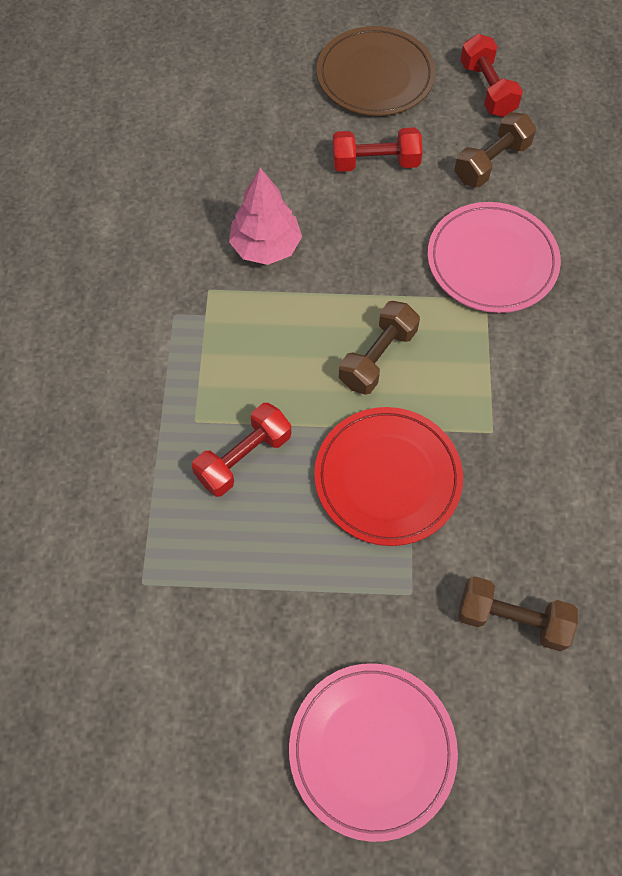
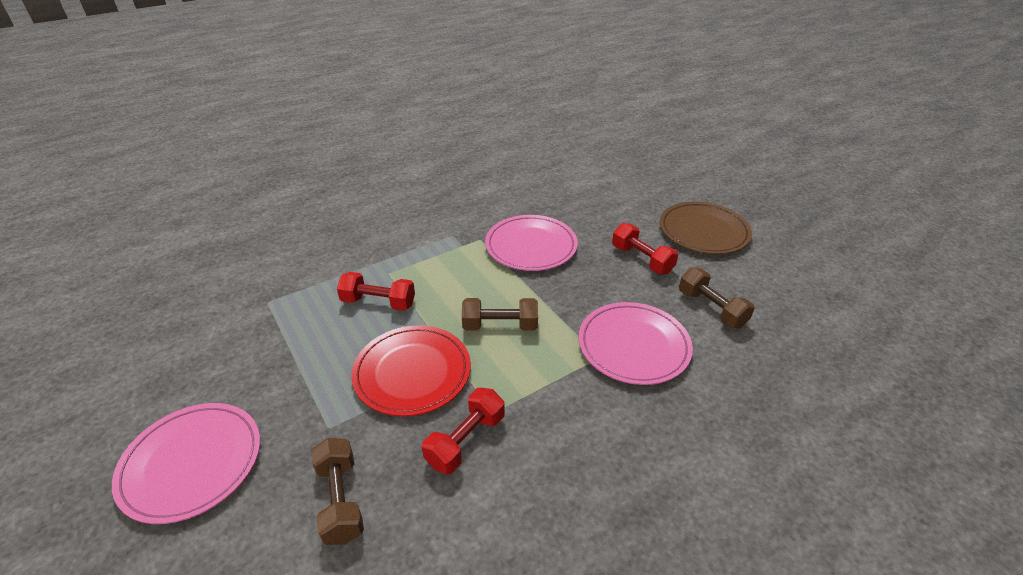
camera: 55 degrees right, 25 degrees down
pink tree [229,168,302,265] -> pink plate [485,215,578,271]
brown dumbbell [454,112,536,187] -> brown dumbbell turned 45 degrees clockwise [679,267,755,328]
red dumbbell [460,34,523,117] -> red dumbbell moved to [422,388,505,474]

